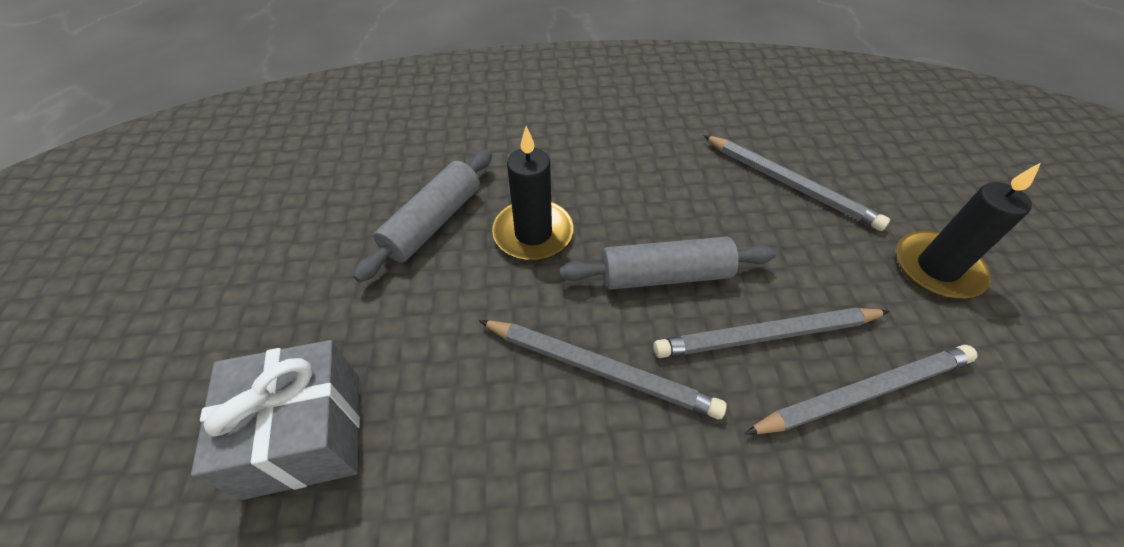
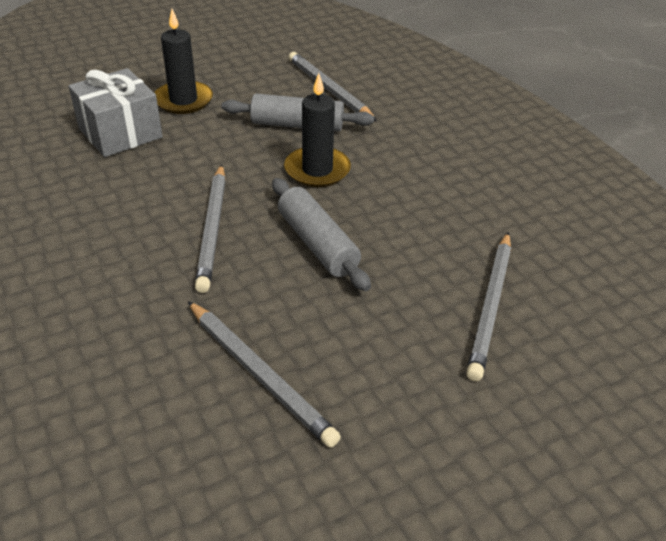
camera: 65 degrees right, 10 degrees down
grey pencil [653,308,890,358] -> grey pencil moved to [289,52,377,122]
black candle [896,163,1041,299] -> black candle moved to [154,9,213,114]

